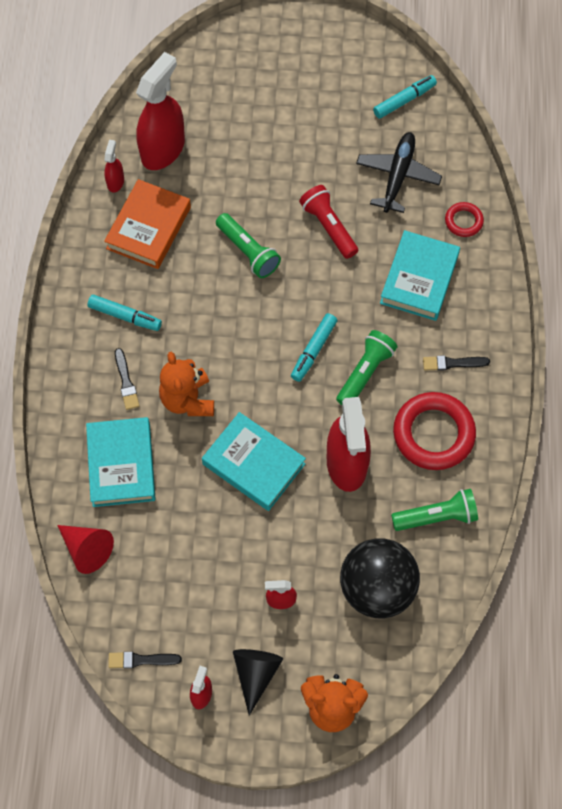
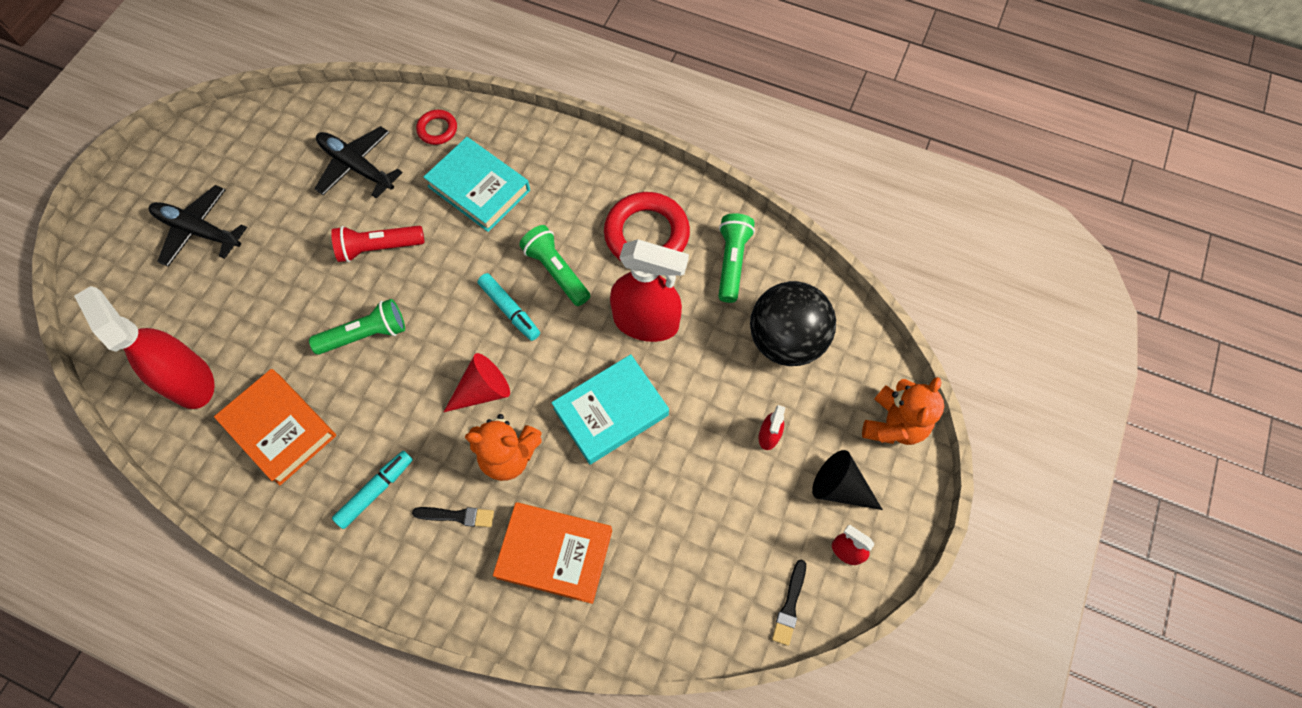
camera: 70 degrees left, 0 degrees up
red cone [57,525,114,574] -> red cone moved to [444,353,510,412]
turquoise book [86,417,156,507] -> orange book [493,502,612,604]
red spray bottle [104,140,124,193] -> none
turquoise marker [373,75,437,119] -> none
black brush [423,355,490,371] -> none
none -> black plane [149,185,247,267]

